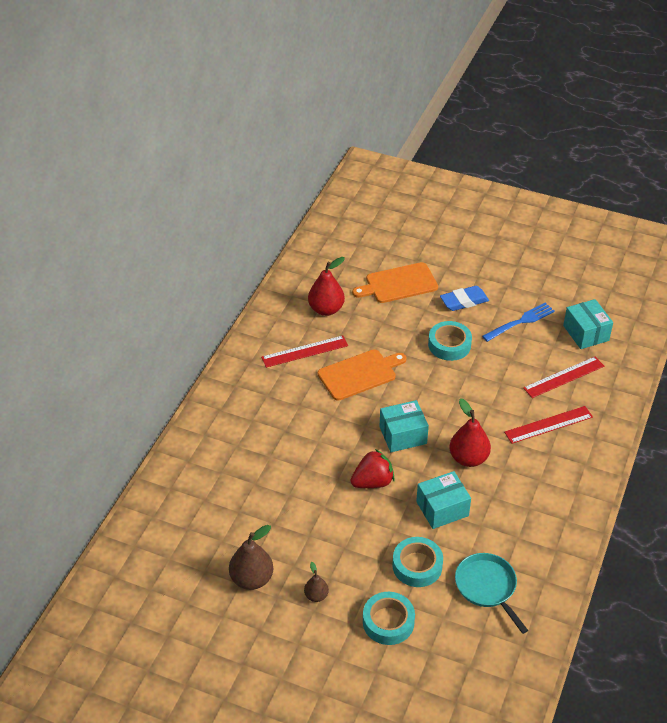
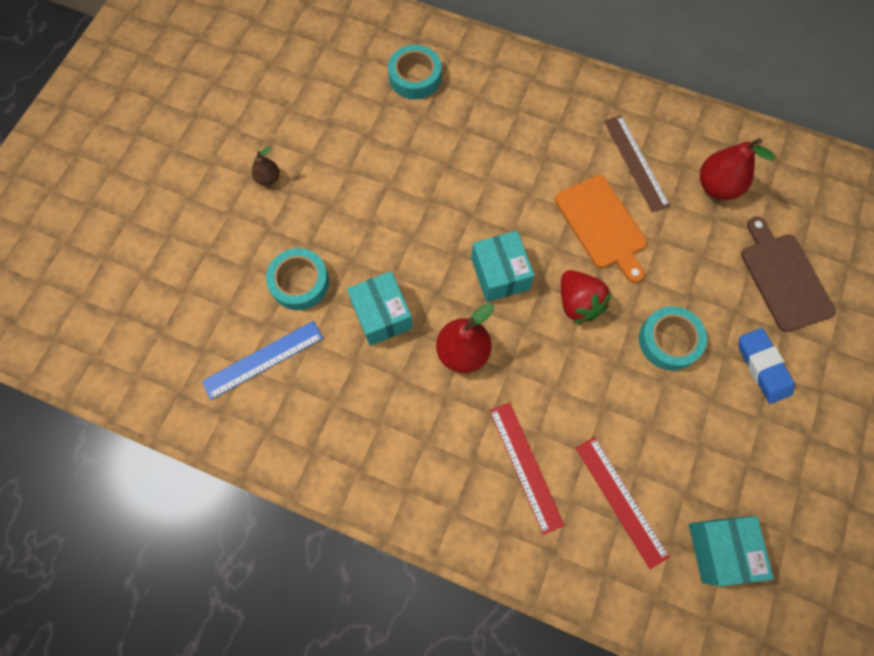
camera: 90 degrees right, 25 degrees up
brown pear [229,525,273,590] -> none
red ruler [261,336,348,368] -> brown ruler [604,115,670,212]
red strawberry [351,449,395,488] -> red strawberry moved to [561,270,612,323]
orange cutting board [352,262,438,303] -> brown cutting board [741,216,836,332]
turquoise tape [363,592,415,645] -> turquoise tape moved to [388,45,442,99]
turquoise pan [455,553,528,634] -> blue ruler [202,321,323,400]
blue fork [482,303,555,342] -> none
turquoise box [563,299,613,349] -> turquoise box turned 75 degrees counterclockwise [689,516,774,586]

